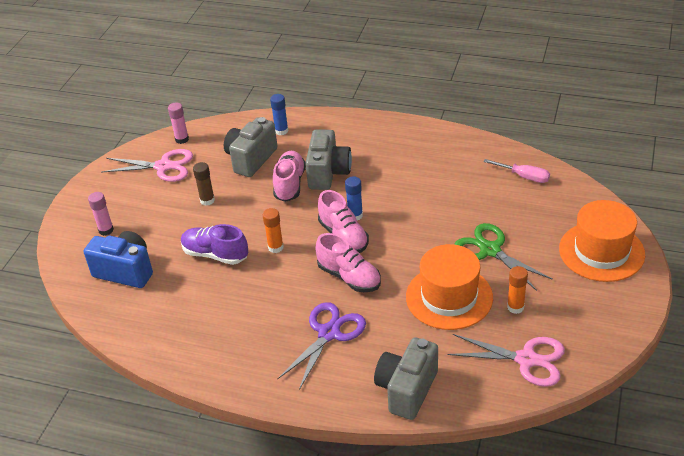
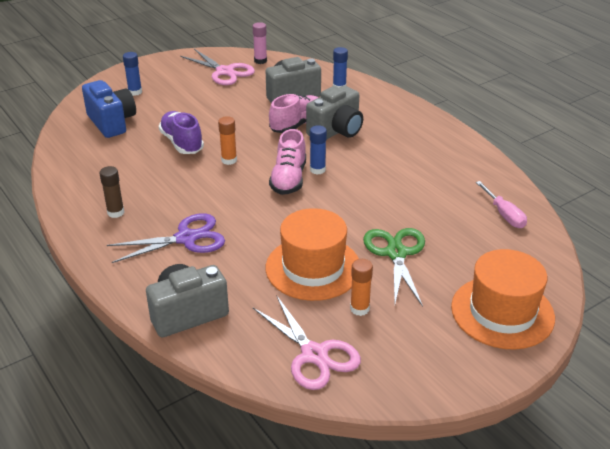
camera: 35 degrees right, 5 degrees down
pink glue stick [88,192,114,236] -> blue glue stick [123,52,142,96]
brown glue stick [193,162,215,206] -> brown glue stick moved to [100,166,125,218]
pink shoe [316,233,381,292] -> none

